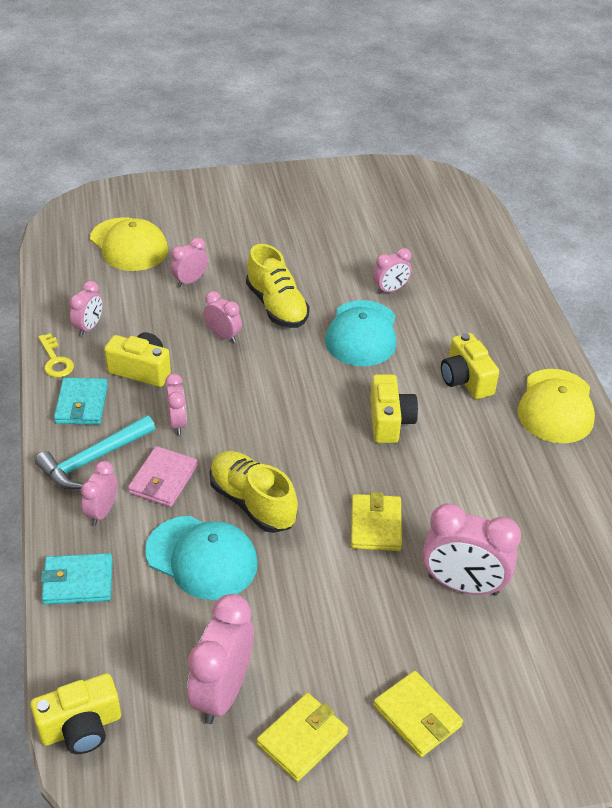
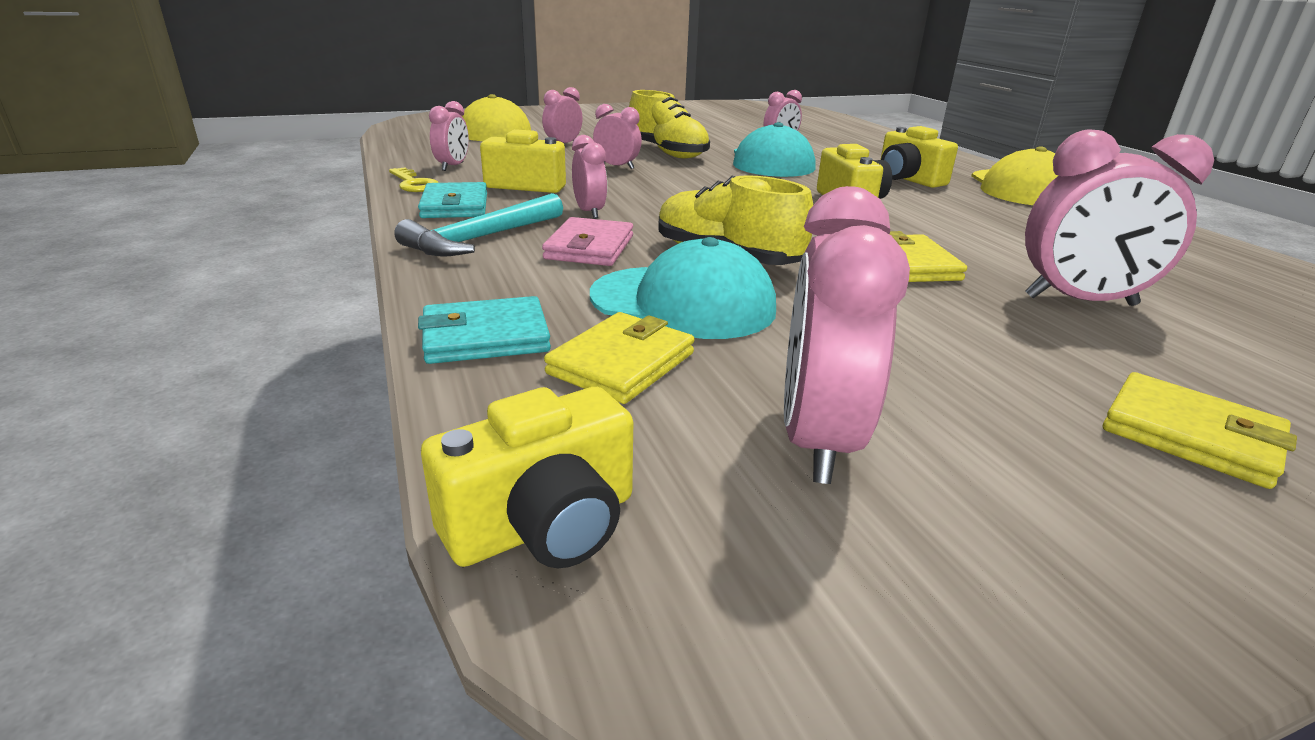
camera: 10 degrees left, 15 degrees down
pink clock [81,461,117,525] -> none
yellow wallet [257,693,348,782] -> yellow wallet moved to [544,312,695,404]

